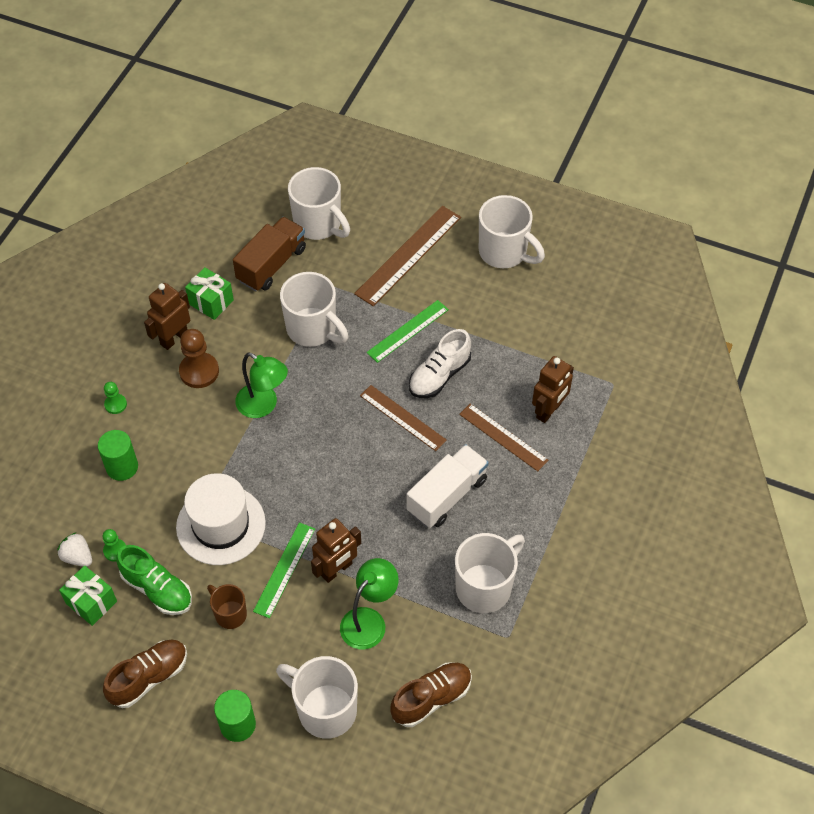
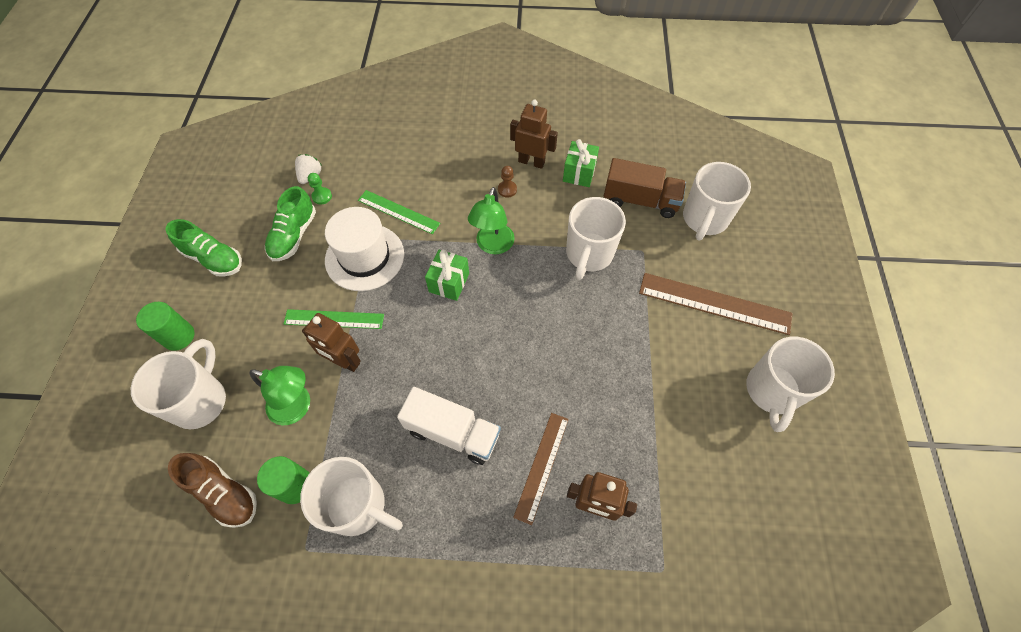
camera: 70 degrees right, 5 degrees up
green gift [59,565,117,626] -> green gift moved to [425,250,469,301]
green cylinder [98,430,138,481] -> green cylinder moved to [257,456,310,504]
brown shoe [103,639,187,708] -> green shoe [165,219,242,277]
green pawn [104,382,127,414] -> none
brown pawn [179,329,219,388] -> brown pawn [498,166,517,197], size x0.55
brown mug [207,584,247,629] -> none
brown ruler [360,385,447,451] -> none
green ruler [367,300,449,363] -> green ruler moved to [358,190,440,234]
white shoe [409,329,471,398] -> none

